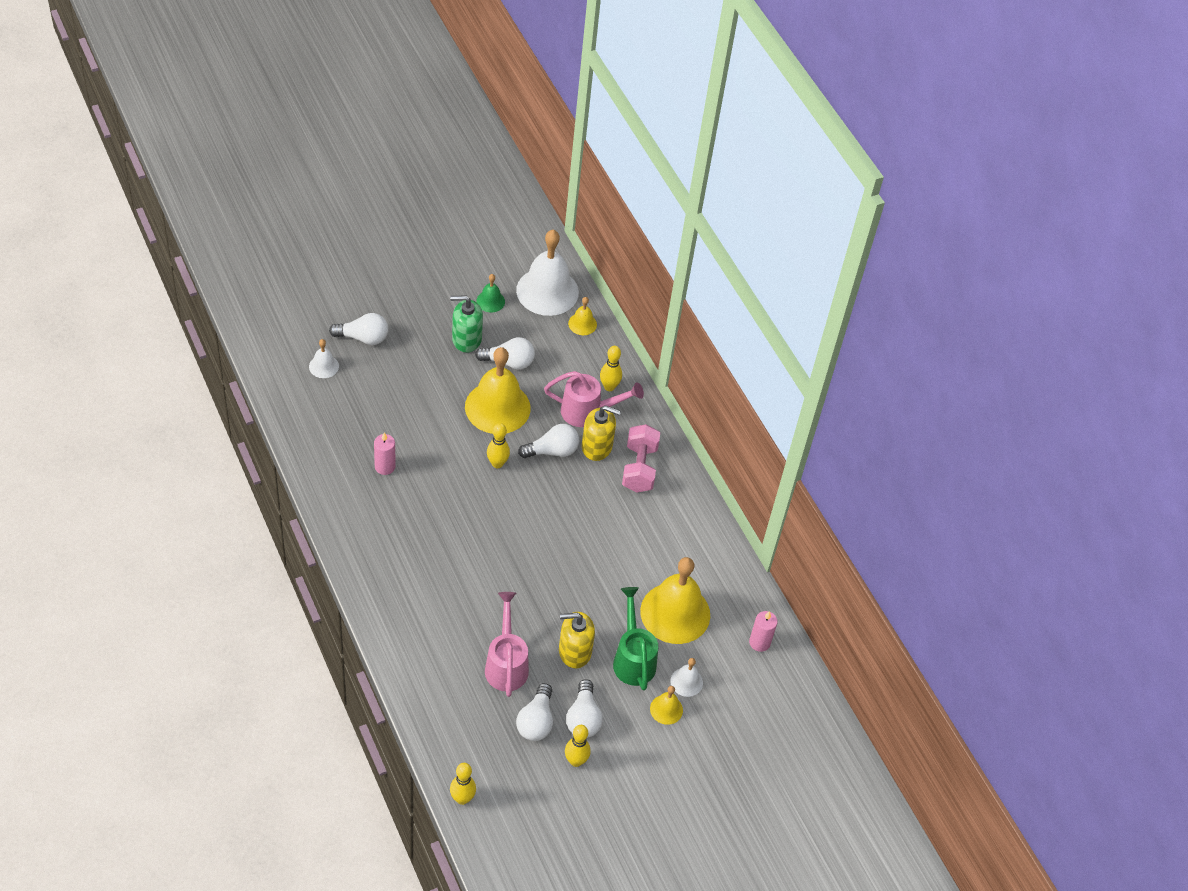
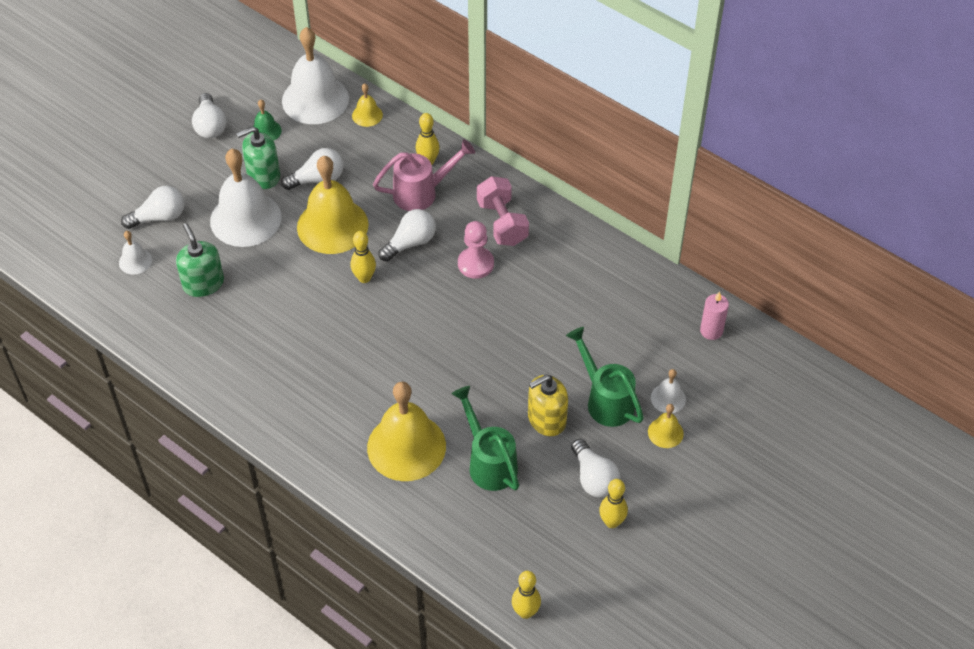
camera: 20 degrees left, 0 degrees up
pink candle [374,432,396,475] -> none
pink watering can [485,592,529,697] -> green watering can [451,386,519,491]
white light bulb [516,683,553,741] -> white light bulb moved to [192,93,226,138]
yellow soap dispenser [582,405,621,461] -> none
yellow bell [640,557,710,644] -> yellow bell moved to [367,382,446,481]
none -> green soap dispenser [176,223,224,297]
none -> white bell [210,149,281,247]
none -> pink pawn [458,221,494,279]

